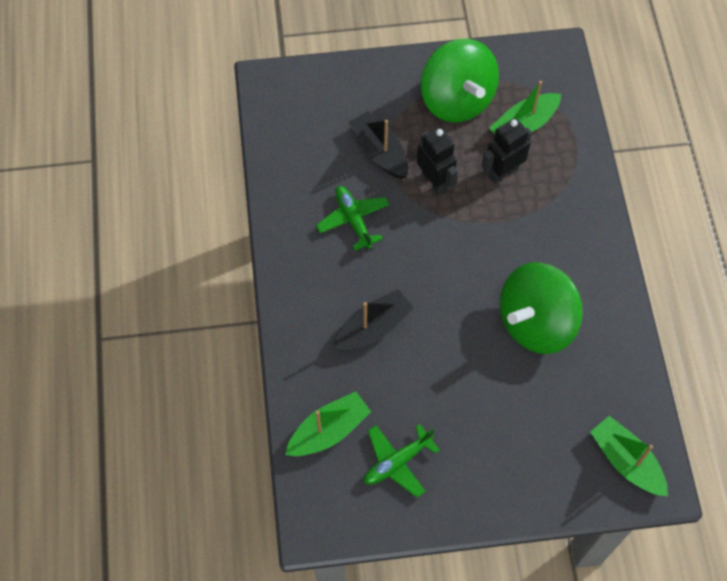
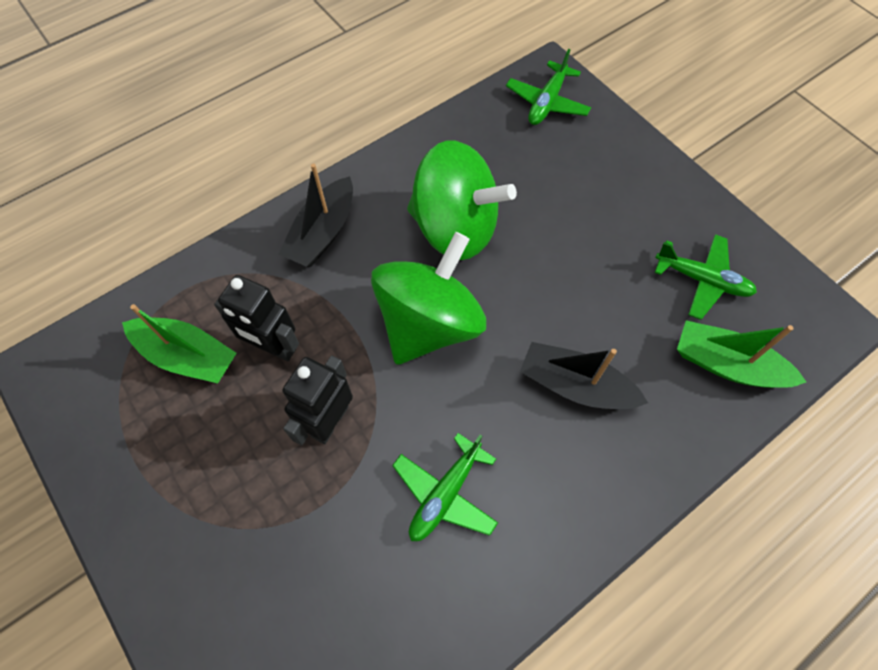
camera: 120 degrees left, 0 degrees up
black boat [349,111,408,179] -> black boat moved to [279,163,353,267]
green spinning top [421,39,499,123] -> green spinning top moved to [371,232,486,365]
green boat [590,416,668,496] -> green plane [506,49,591,125]

